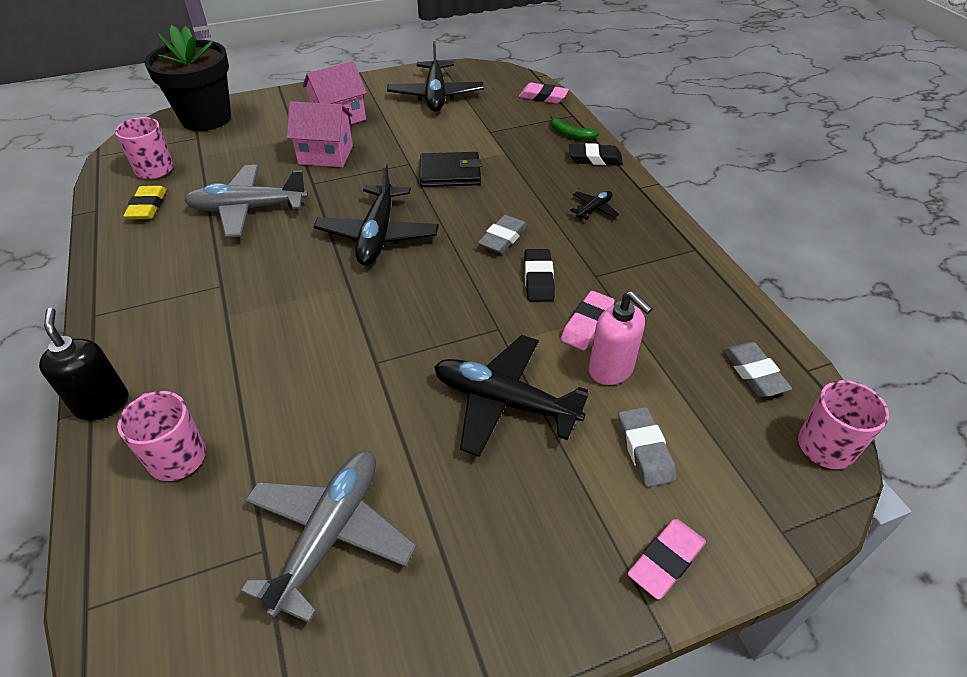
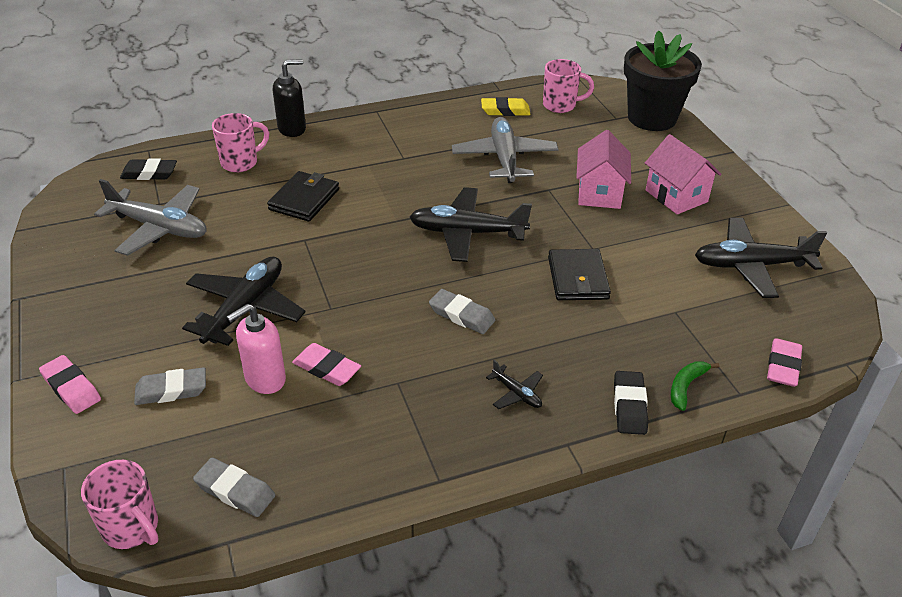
camera: 90 degrees right, 5 degrees down
black eraser [524,249,555,301] -> black eraser moved to [120,158,177,180]
grey eraser [723,342,792,397] -> grey eraser turned 45 degrees clockwise [193,458,276,517]
none -> black wallet [267,171,339,222]

